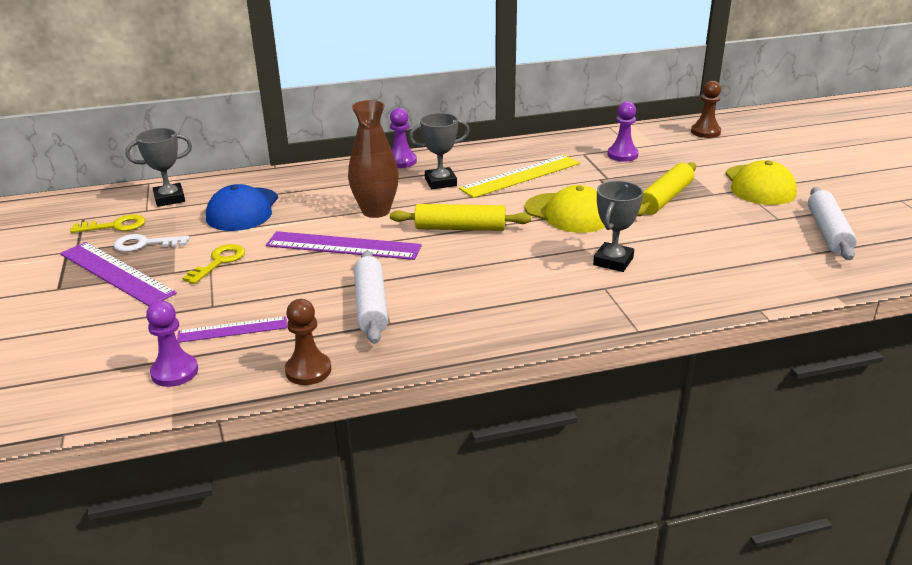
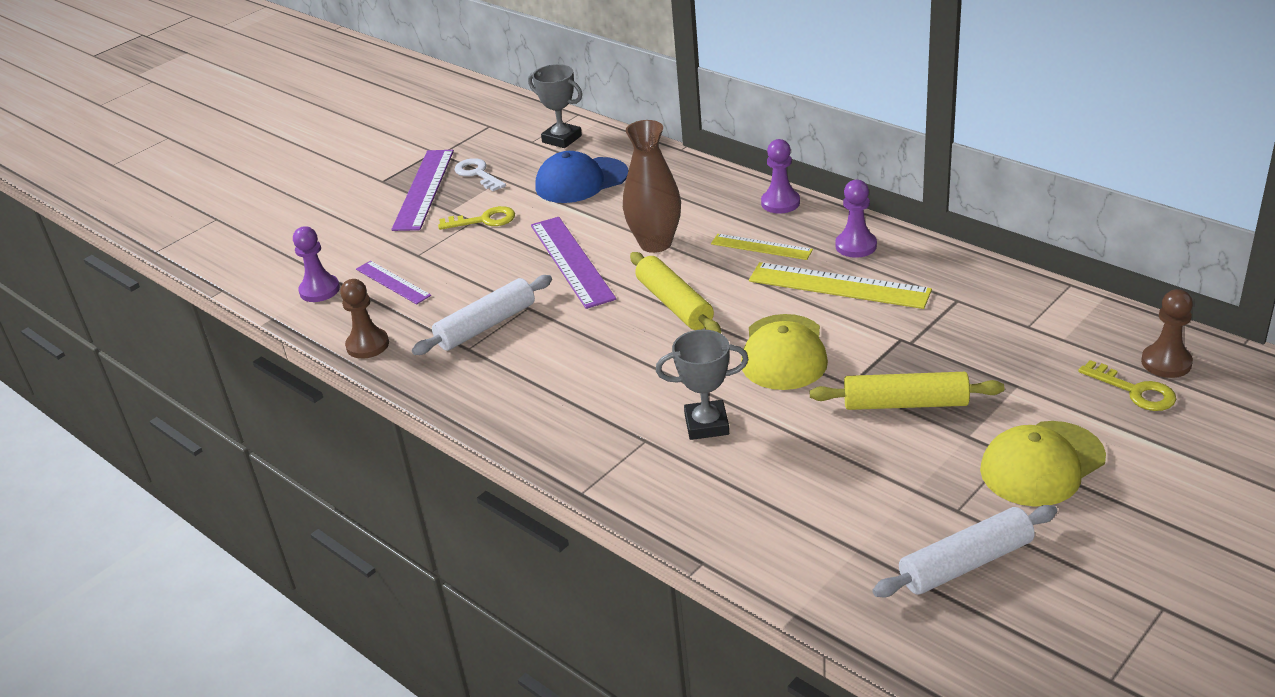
camera: 60 degrees right, 5 degrees up
yellow key [70,214,145,233] -> yellow key moved to [1079,360,1176,411]
grey trophy [409,113,470,189] -> yellow ruler [711,234,813,260]
purple pawn [607,101,639,162] -> purple pawn moved to [835,180,877,258]

